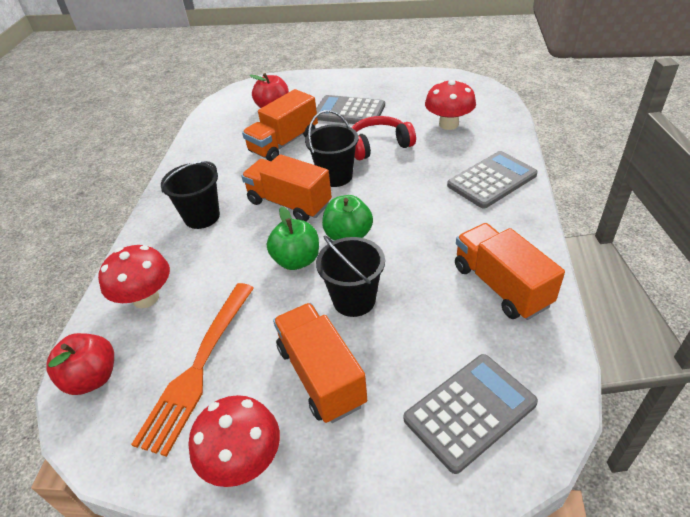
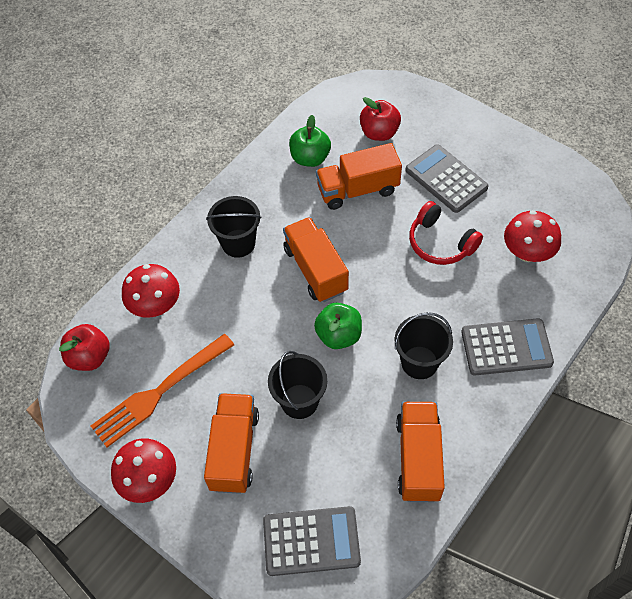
camera: 30 degrees right, 15 degrees up
green apple [267,206,319,270] -> green apple moved to [289,115,331,167]
black bucket [305,110,359,187] -> black bucket moved to [395,312,453,379]
red headphones [352,116,416,160] -> red headphones turned 150 degrees counterclockwise [409,201,483,265]

